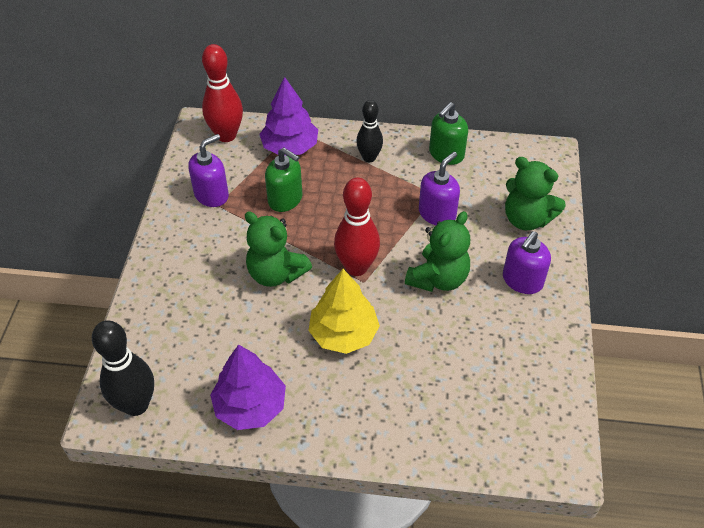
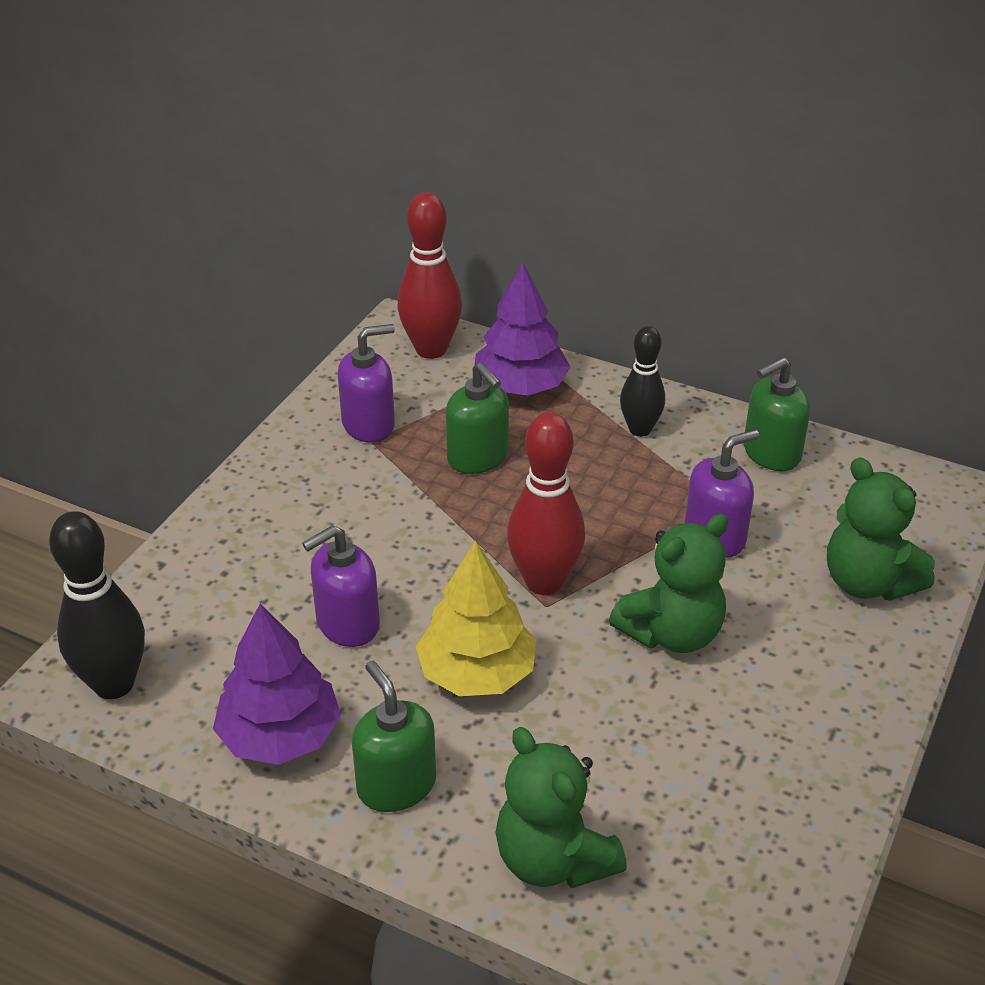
camera: 20 degrees right, 10 degrees down
green teddy bear [245,211,312,287] -> green teddy bear moved to [496,727,627,888]
purple soap dispenser [503,231,551,294] -> purple soap dispenser moved to [302,525,380,647]
none -> green soap dispenser [352,661,436,812]

